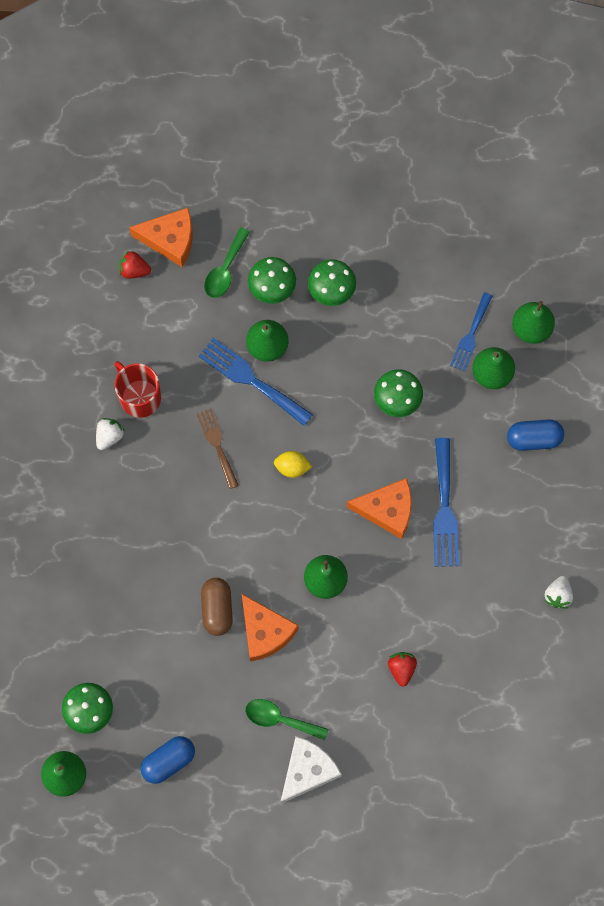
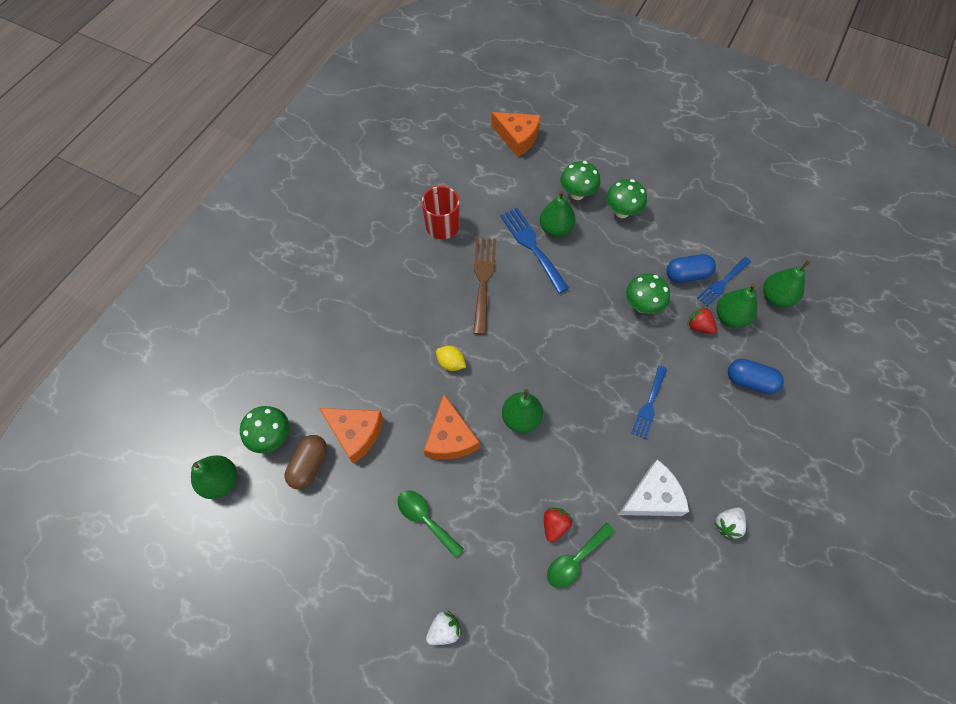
camera: 25 degrees right, 10 degrees down
white strawberry [96,418,125,450] -> white strawberry moved to [426,610,462,645]
red strawberry [119,250,151,279] -> red strawberry moved to [687,306,717,334]
blue capsule [140,736,195,784] -> blue capsule moved to [666,254,716,283]
brown fork [196,408,239,489] -> brown fork [473,238,496,335], size x1.52
brown capsule [201,578,233,636] -> brown capsule moved to [285,435,327,490]
green spoon [204,227,250,298] -> green spoon moved to [547,522,615,588]
yellow lemon [274,451,312,478] -> yellow lemon moved to [436,346,466,371]
white cheese [281,736,342,804] -> white cheese moved to [618,459,689,516]
orange cheese [347,478,412,539] -> orange cheese moved to [319,408,384,464]
blue fork [433,438,460,567] -> blue fork [632,366,667,439], size x0.66

